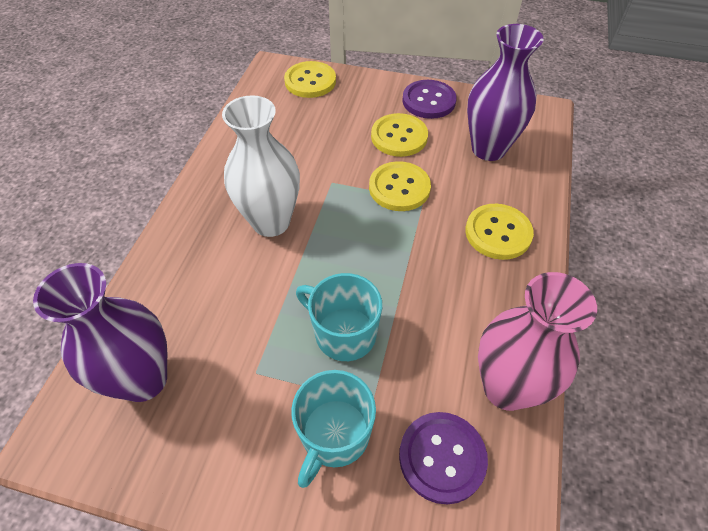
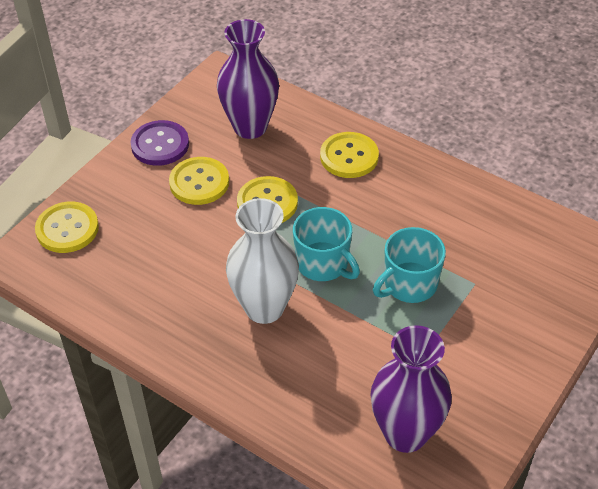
camera: 70 degrees left, 5 degrees down
turquoise mug [291,370,376,488] -> turquoise mug moved to [293,207,360,281]
purple button [399,412,488,504] -> none
pink vase [478,272,597,411] -> none

